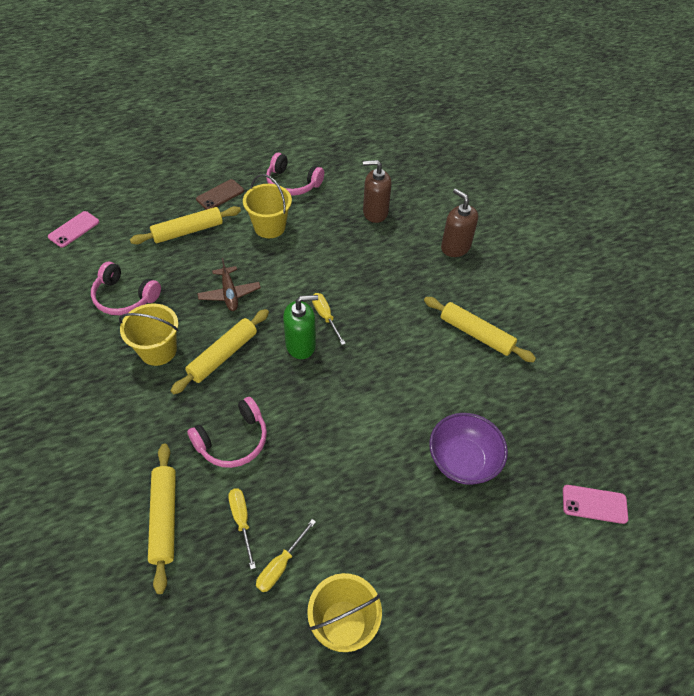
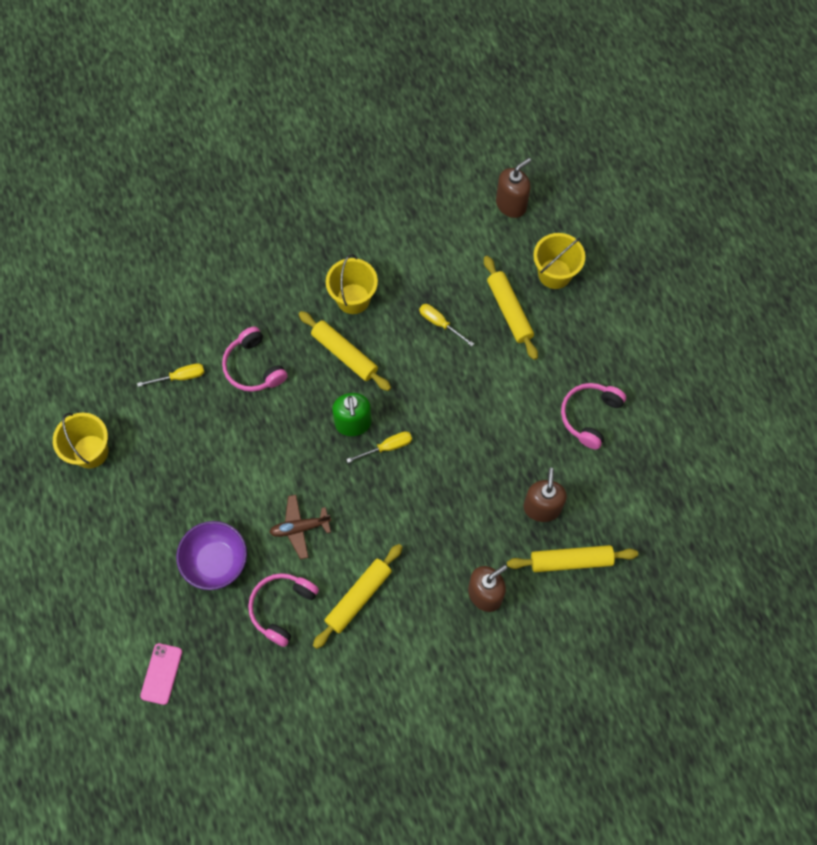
camera: 95 degrees right, 15 degrees up
pink phone [48,211,99,247] -> brown soap dispenser [496,158,531,218]
pink headphones [91,261,161,315] -> pink headphones moved to [248,573,319,647]
yellow rolling pin [148,444,176,594] -> yellow rolling pin moved to [507,545,638,572]
brown phone [196,179,244,210] -> none
brown plane [197,258,261,311] -> brown plane moved to [269,495,331,560]
yellow bucket [243,174,292,238] -> yellow bucket moved to [533,233,585,289]
yellow screwdriver [256,519,316,592] -> yellow screwdriver moved to [419,304,474,346]

